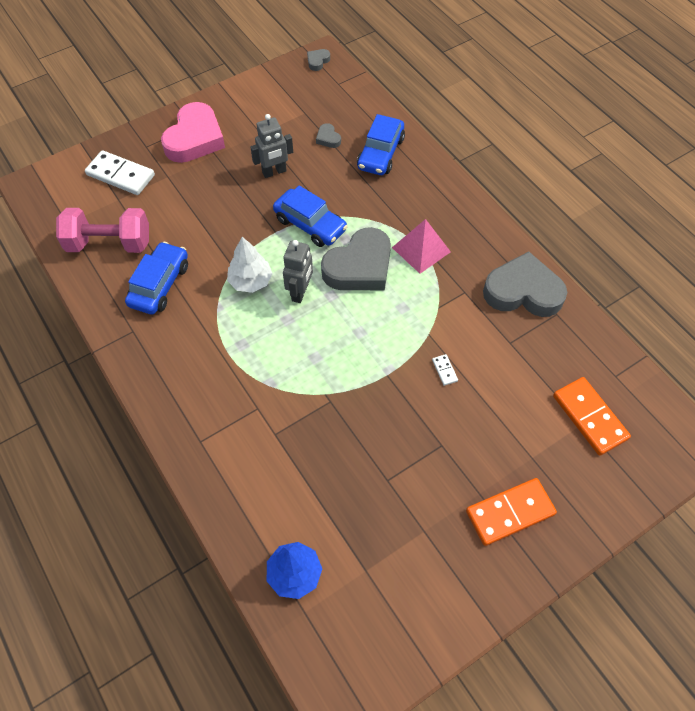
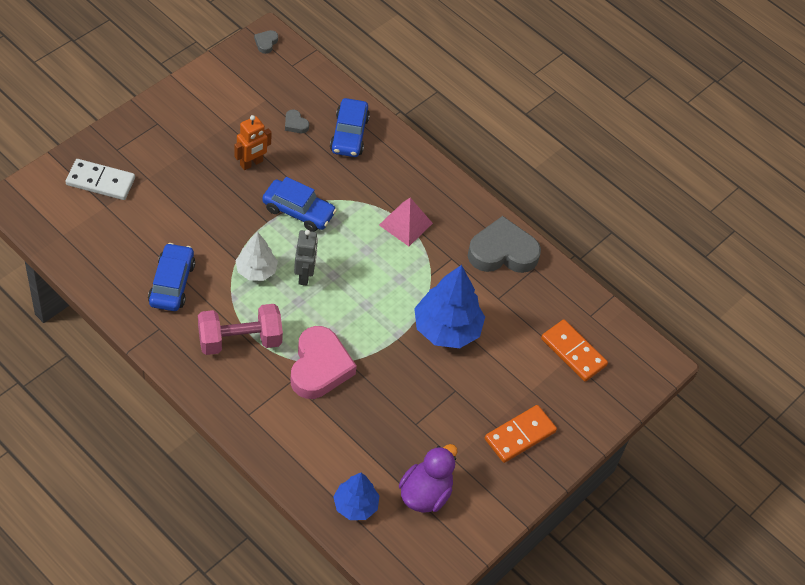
camera: 20 degrees left, 5 degrees down
pink dumbbell [56,208,149,253] -> pink dumbbell moved to [198,304,283,355]
pink heart [161,102,225,163] -> pink heart moved to [291,326,357,399]
grey robot [250,114,293,178] -> orange robot [234,115,272,170]
grey heart [321,227,391,290] -> none
white domino [432,354,458,386] -> blue tree [414,265,485,348]
none -> purple duck [399,444,457,513]

